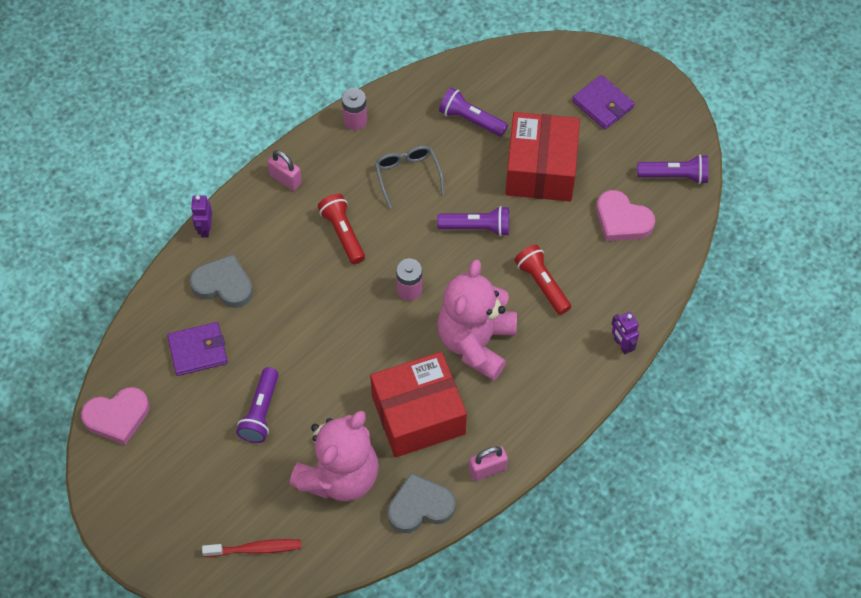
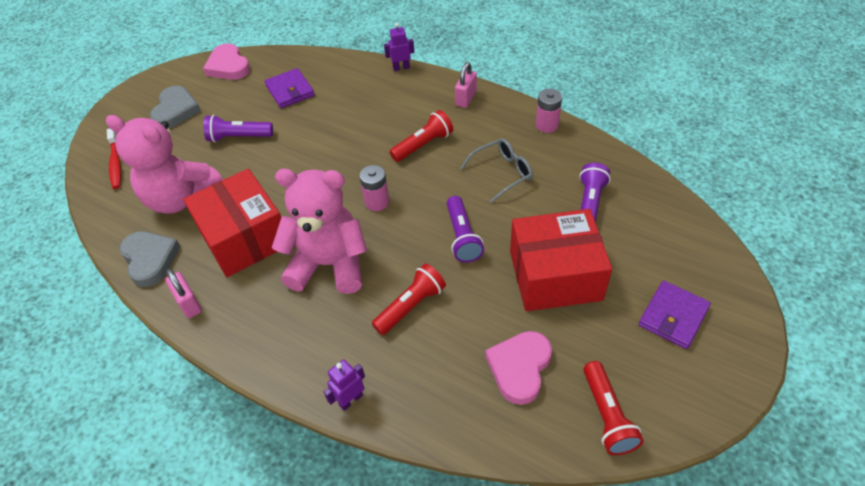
camera: 80 degrees right, 10 degrees down
grey heart [190,254,253,308] -> grey heart moved to [150,86,201,128]
purple flashlight [637,154,709,184] -> red flashlight [583,361,644,455]

